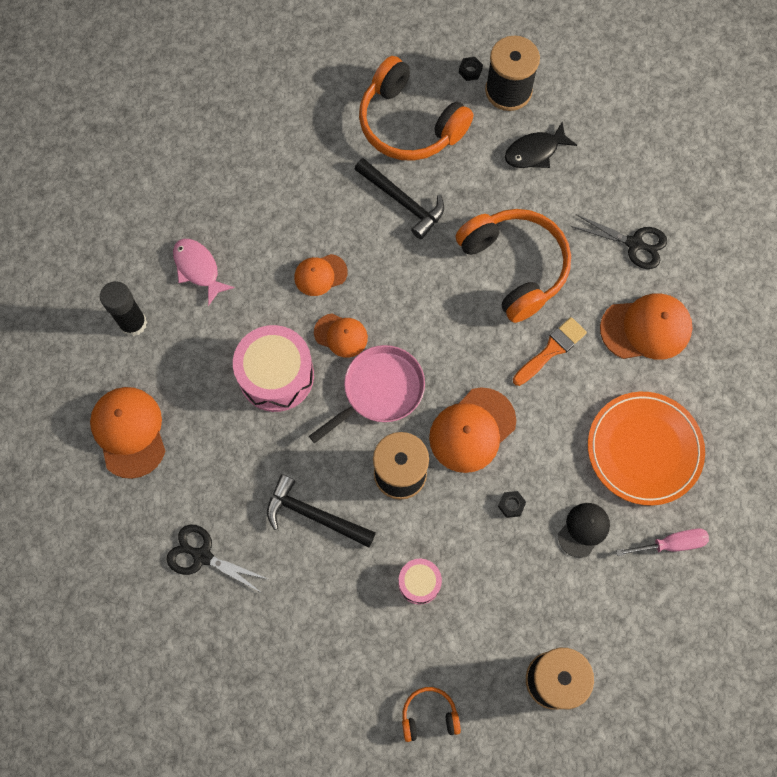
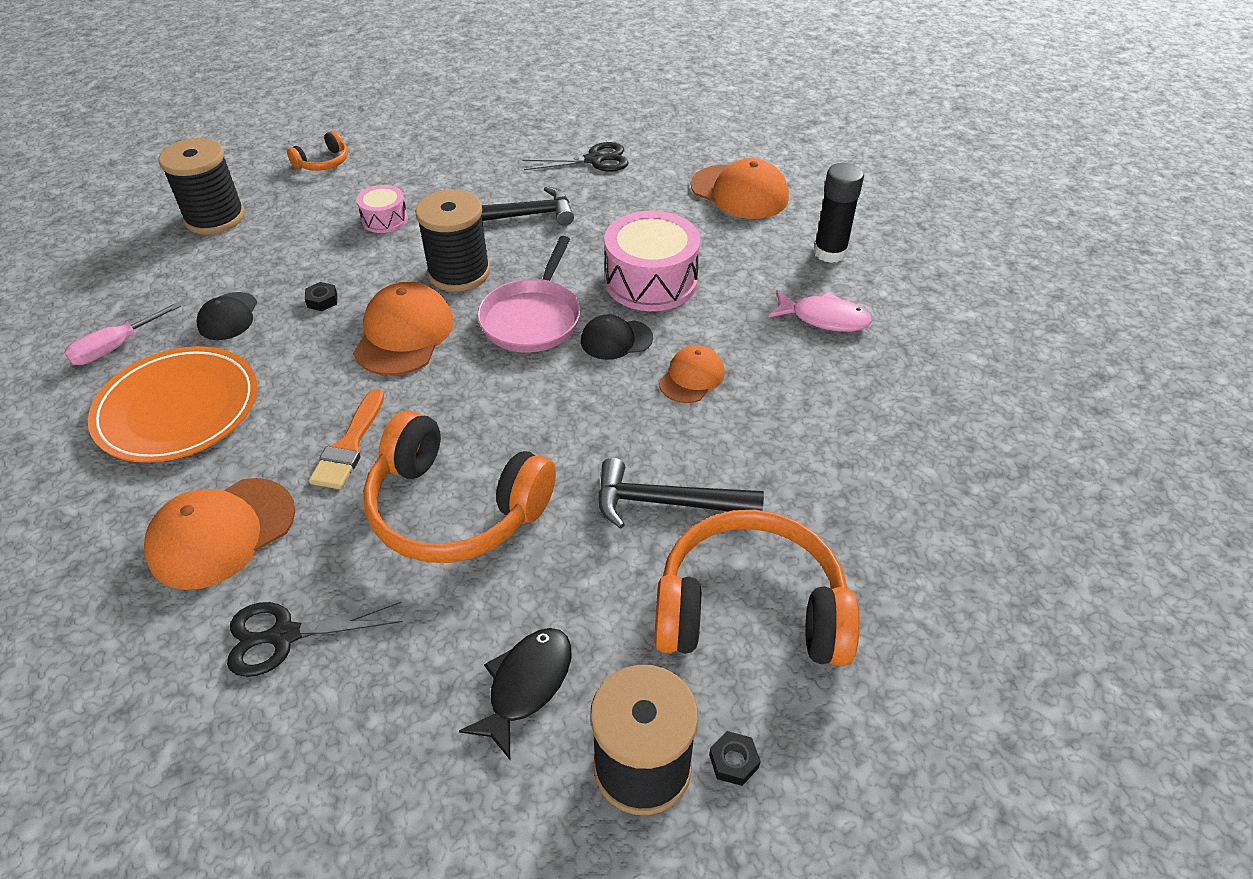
camera: 145 degrees right, 25 degrees down
orange cap [314,314,368,358] -> black cap [581,315,653,360]

